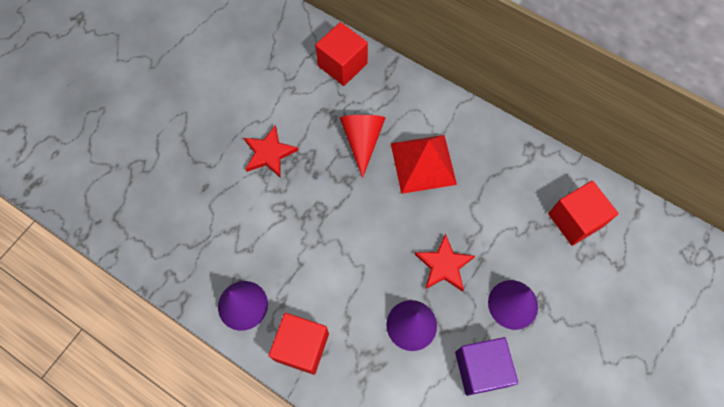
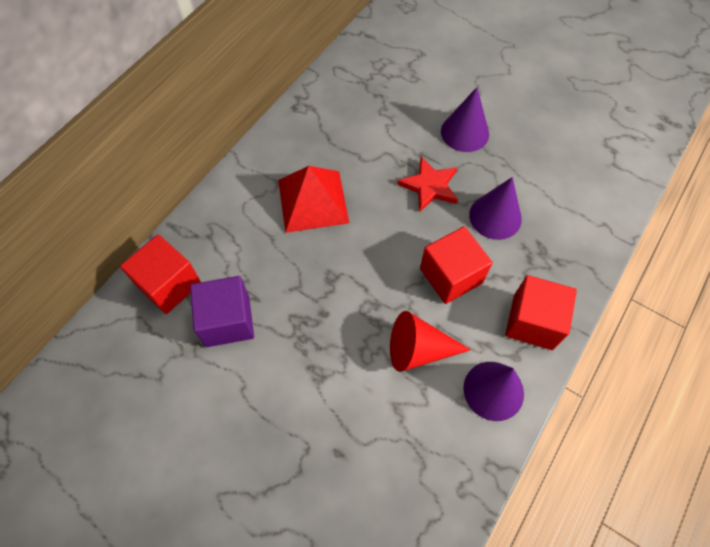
camera: 90 degrees left, 5 degrees down
red star [244,125,299,177] -> none
red cone [340,115,385,178] -> red cone moved to [390,311,471,372]
purple cube [455,337,518,396] -> purple cube moved to [190,276,254,347]
red cube [548,181,619,246] -> red cube moved to [420,226,493,304]

